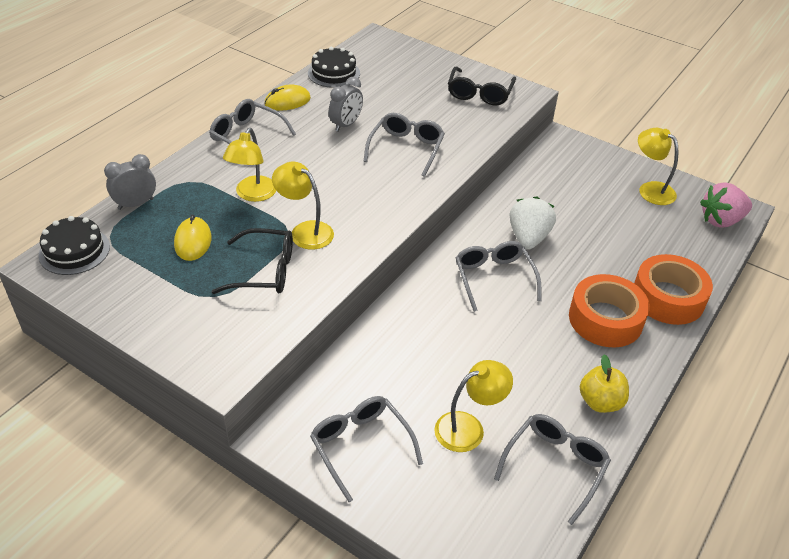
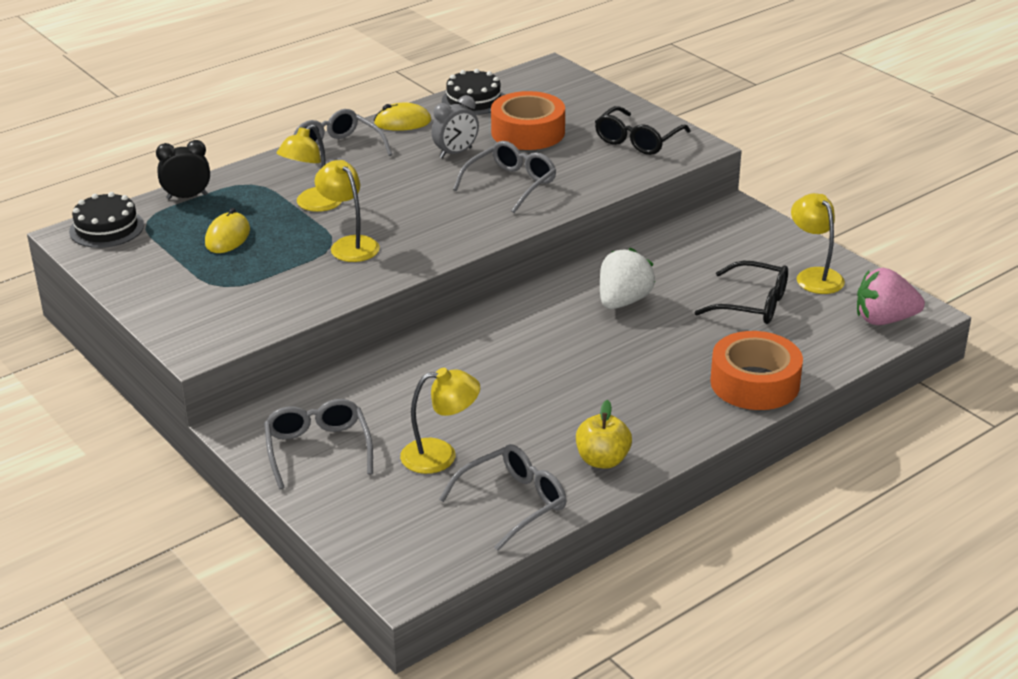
camera: 20 degrees right, 10 degrees down
grey clock [104,154,156,210] -> black clock [156,140,210,200]
black glasses [211,228,293,294] -> black glasses moved to [695,261,788,324]
grey glasses [455,241,542,312] -> none
orange tape [569,274,650,347] -> orange tape moved to [491,91,565,150]

